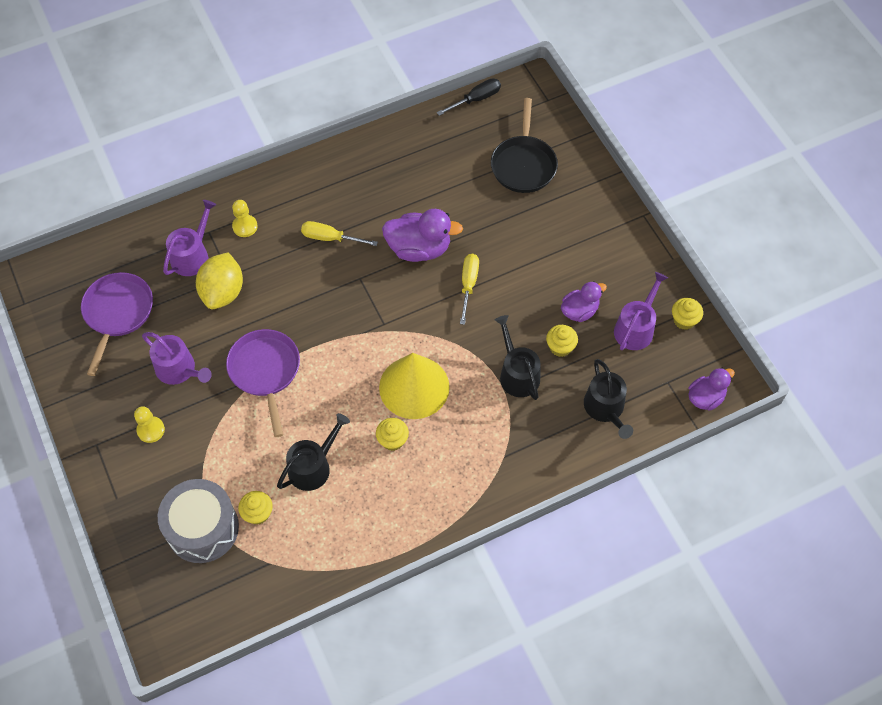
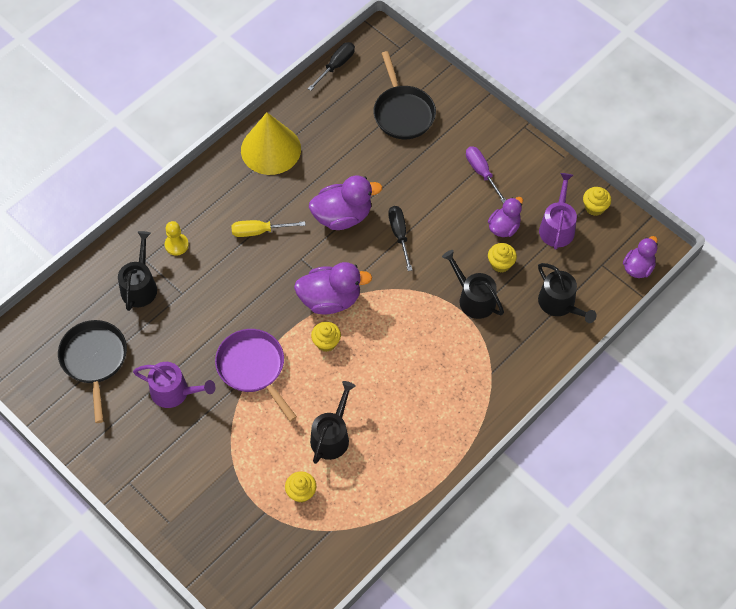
camera: 20 degrees left, 0 degrees up
purple pan [81,272,153,376] -> black pan [58,320,127,423]
yellow pawn [134,406,165,443] -> none
grey drum [158,479,239,563] -> none
purple watering can [163,200,216,276] -> black watering can [118,231,157,311]
yellow lemon [196,252,243,309] -> none
yellow cupcake [376,418,409,451] -> yellow cupcake moved to [311,322,341,352]
yellow cone [379,353,450,419] -> yellow cone moved to [241,112,301,175]
yellow screwdriver [460,254,479,325] -> black screwdriver [388,206,412,271]
none -> purple duck [294,262,372,314]
none -> purple screwdriver [466,146,506,204]

